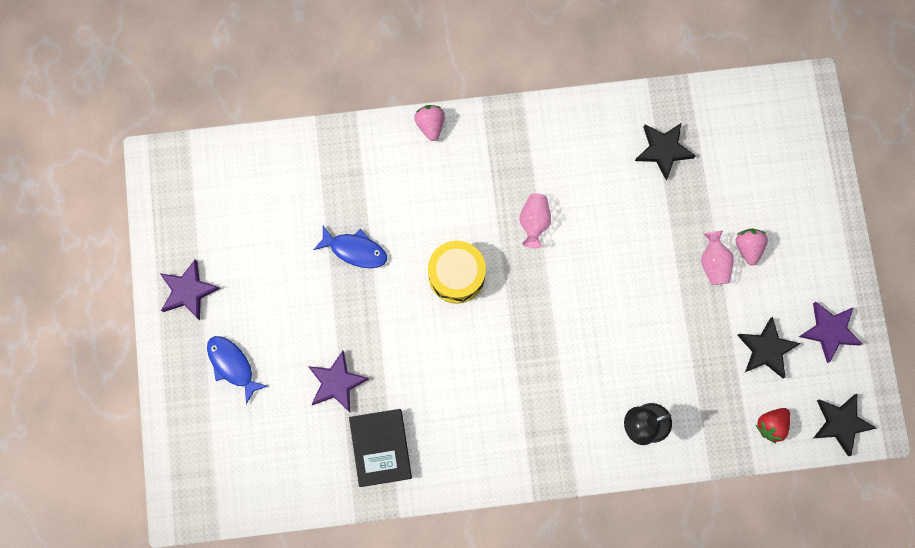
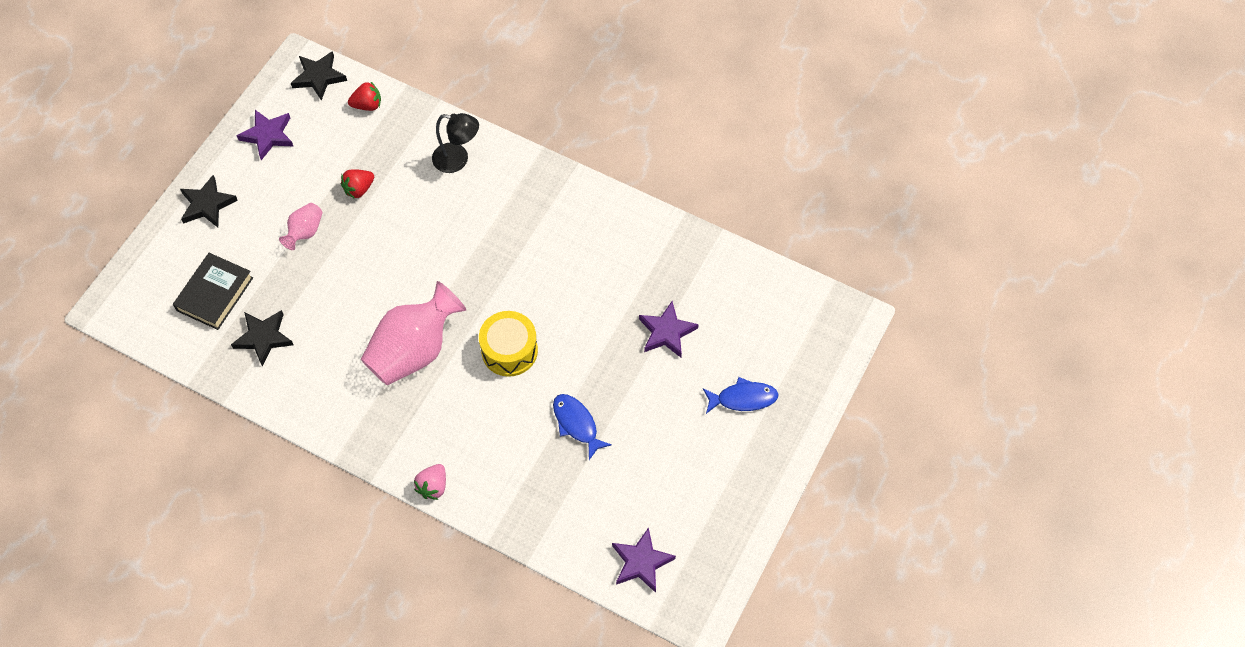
camera: 145 degrees left, 15 degrees down
purple star [160,259,220,320] -> purple star moved to [612,527,676,593]
blue fish [207,336,267,404] -> blue fish turned 90 degrees counterclockwise [703,377,779,414]
black book [349,409,412,487] -> black book moved to [173,253,253,330]
pink vase [519,193,551,248] -> pink vase [361,281,466,385], size x2.09
pink strawberry [736,229,768,266] -> none
black star [737,317,801,378] -> black star moved to [180,175,238,227]
none -> red strawberry [341,170,374,199]

